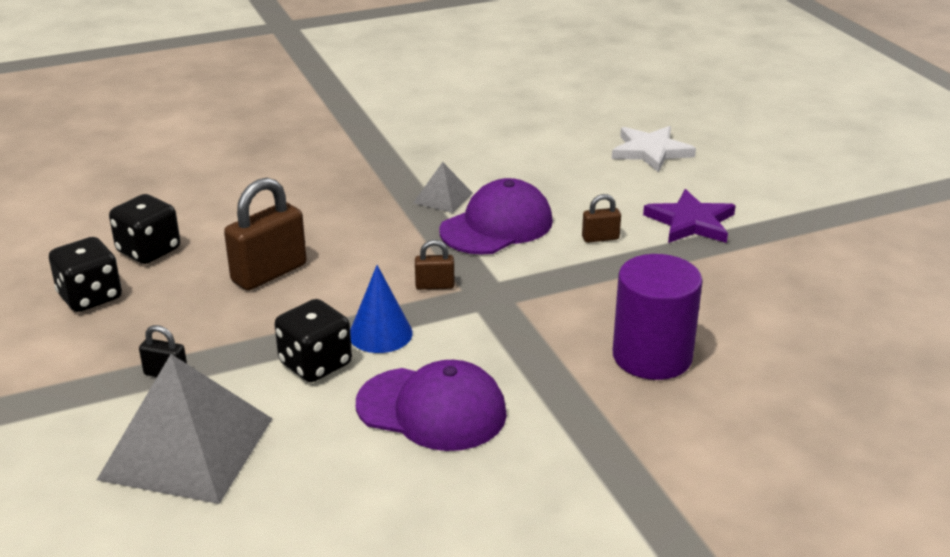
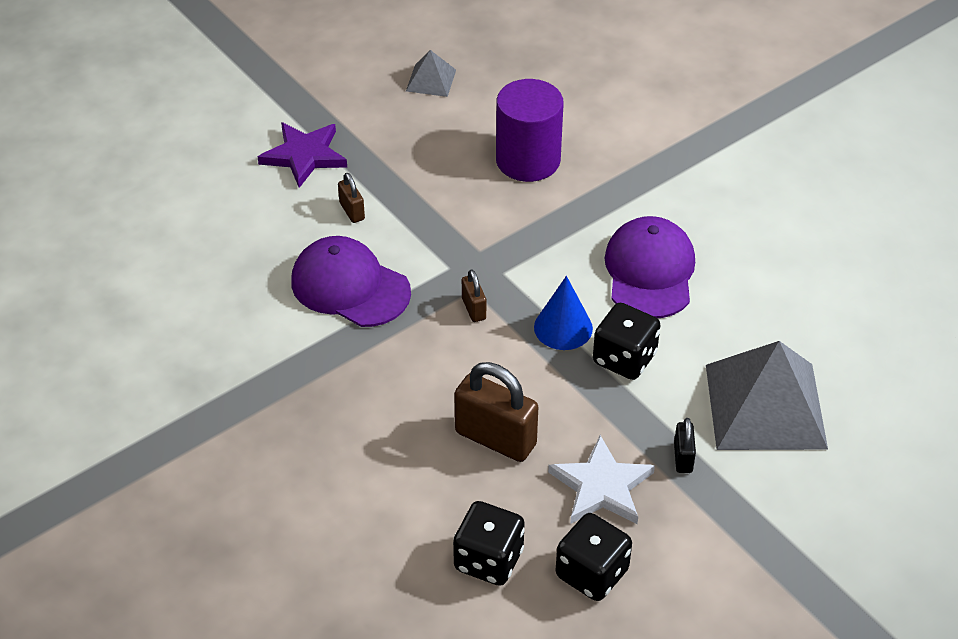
camera: 105 degrees left, 15 degrees up
grey pyramid [413,162,473,213] -> grey pyramid moved to [406,50,456,97]
white star [612,126,696,172] -> white star moved to [548,435,655,524]

